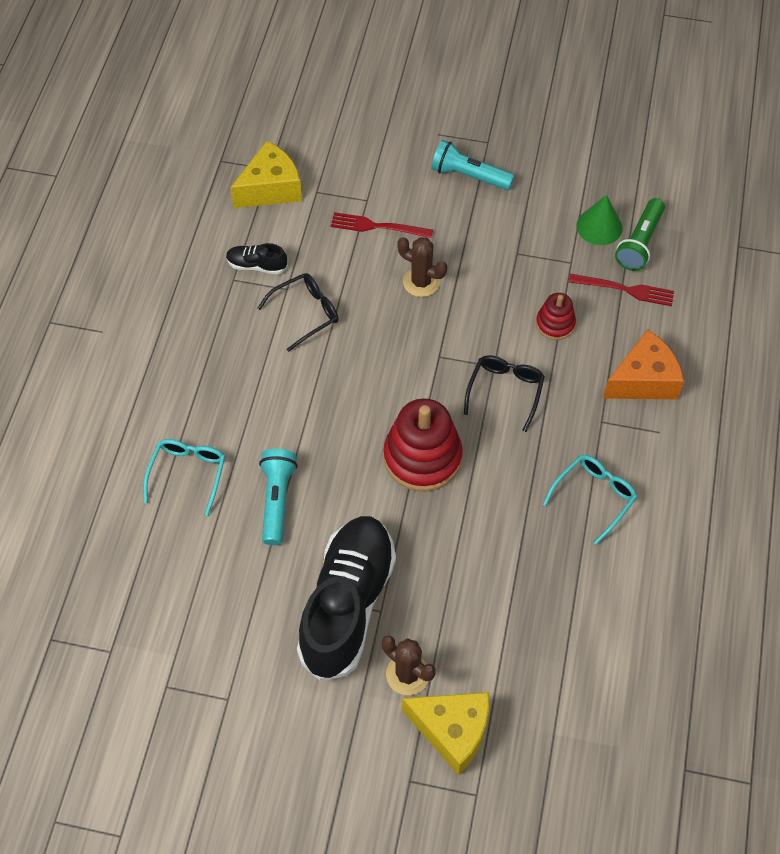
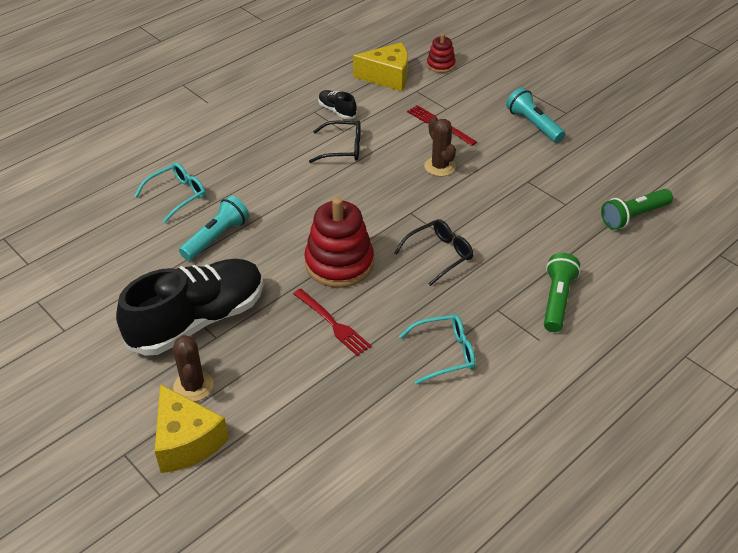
camera: 35 degrees right, 15 degrees down
red stacking toy [536,293,576,340] -> red stacking toy moved to [427,33,456,73]
red fork [569,274,674,306] -> red fork moved to [293,289,371,356]
green cone [576,195,623,245] -> none
orange cheese [603,329,684,400] -> green flashlight [544,253,581,332]

